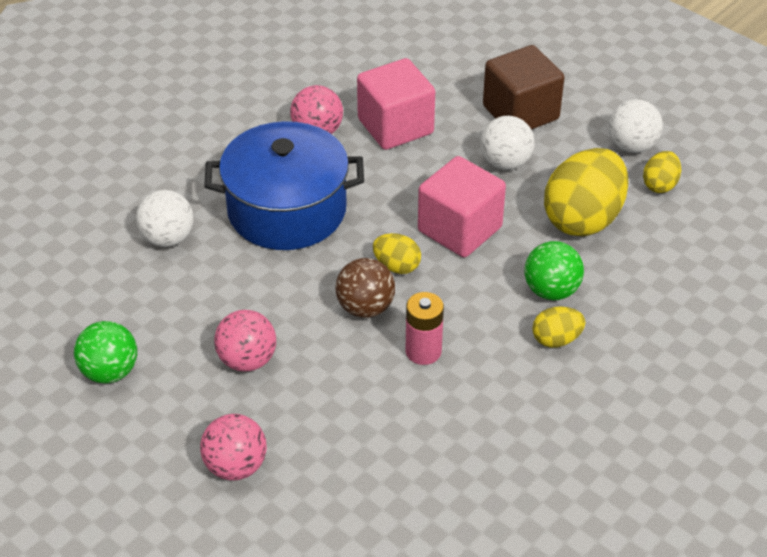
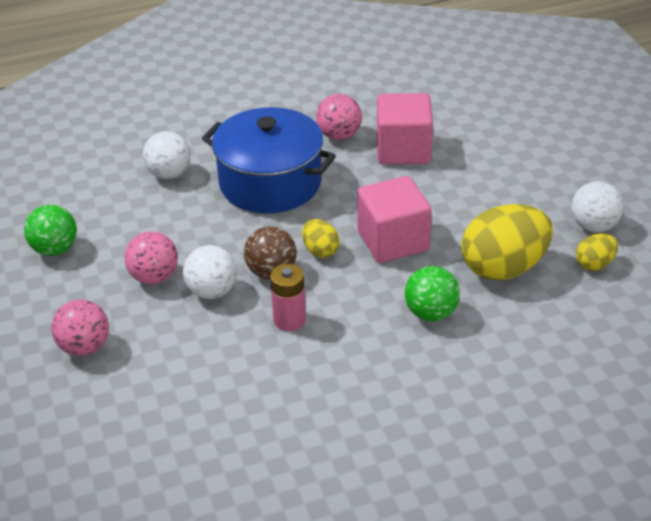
camera: 30 degrees right, 5 degrees down
white ball [481,116,535,170] -> white ball moved to [183,245,237,299]
brown cube [483,45,565,130] -> none
yellow egg [532,306,585,348] -> none

